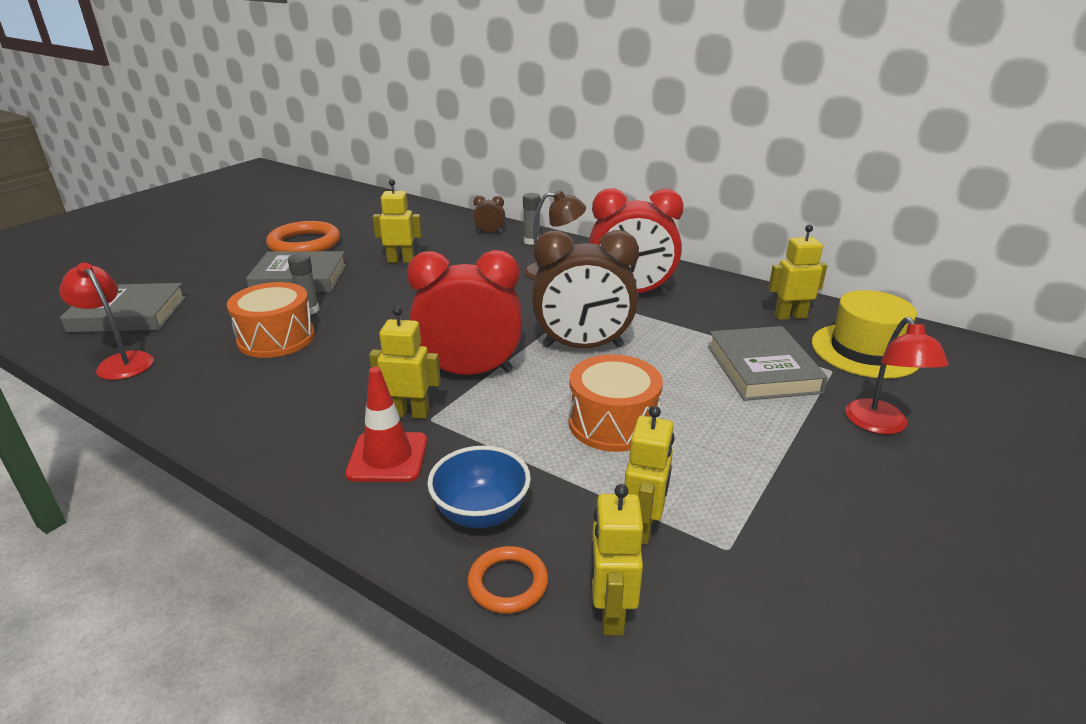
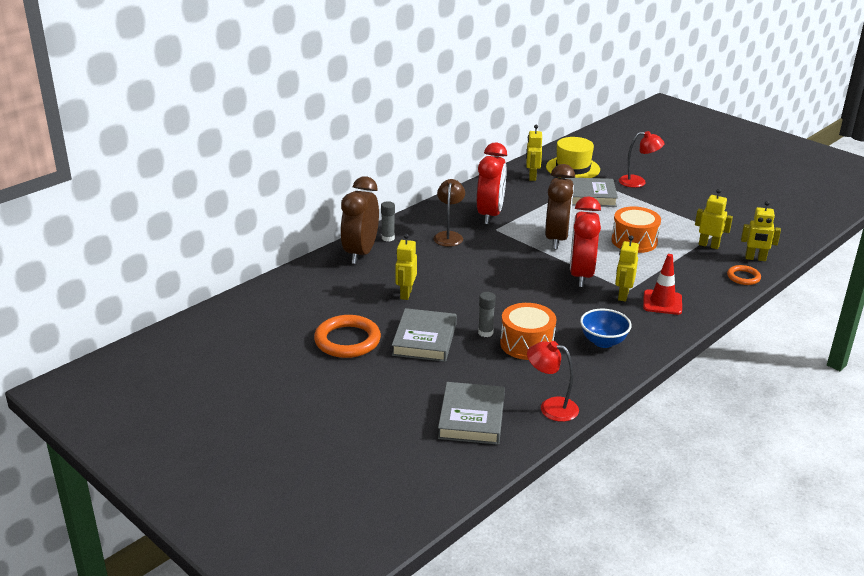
camera: 80 degrees left, 0 degrees up
red lamp [59,263,154,380] -> red lamp turned 60 degrees clockwise [527,341,579,422]
blue bowl [427,446,531,528] -> blue bowl moved to [580,309,632,348]
brown clock [473,196,505,233] -> brown clock [341,176,379,264], size x2.37

